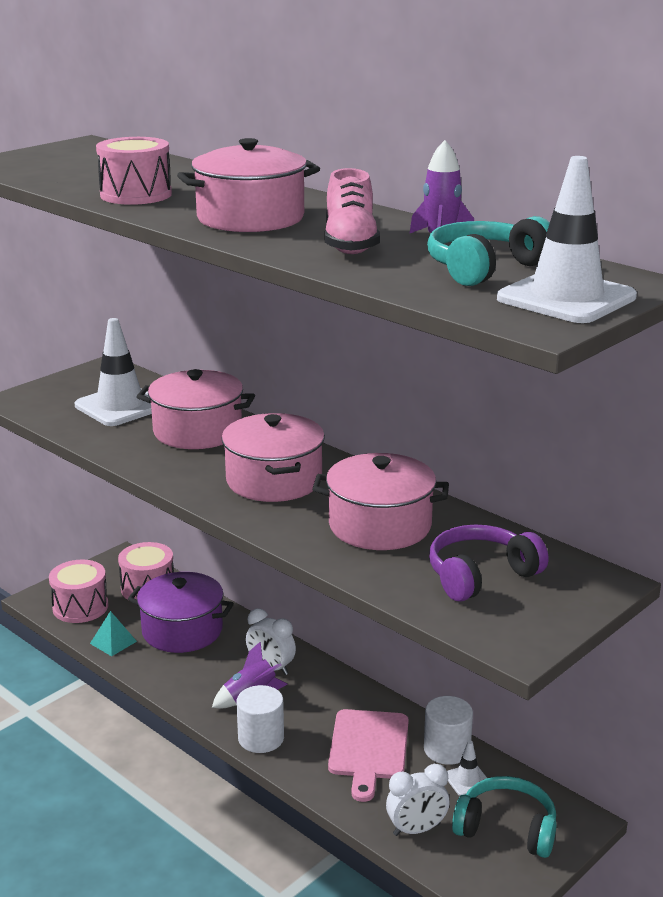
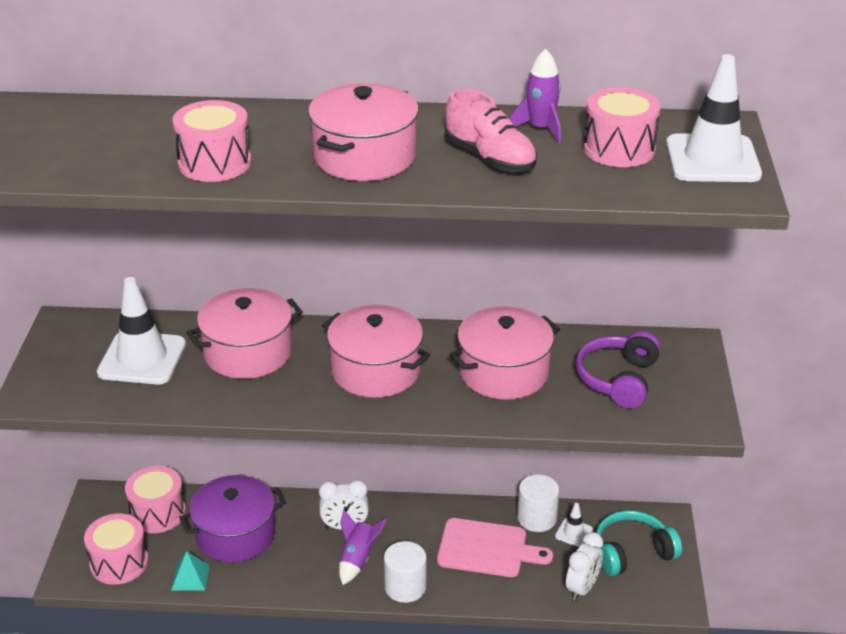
camera: 40 degrees left, 10 degrees up
pink cutting board [328,709,409,802] -> pink cutting board turned 45 degrees counterclockwise [437,518,553,577]
turquoise headphones [427,216,550,286] -> pink drum [583,87,661,167]

